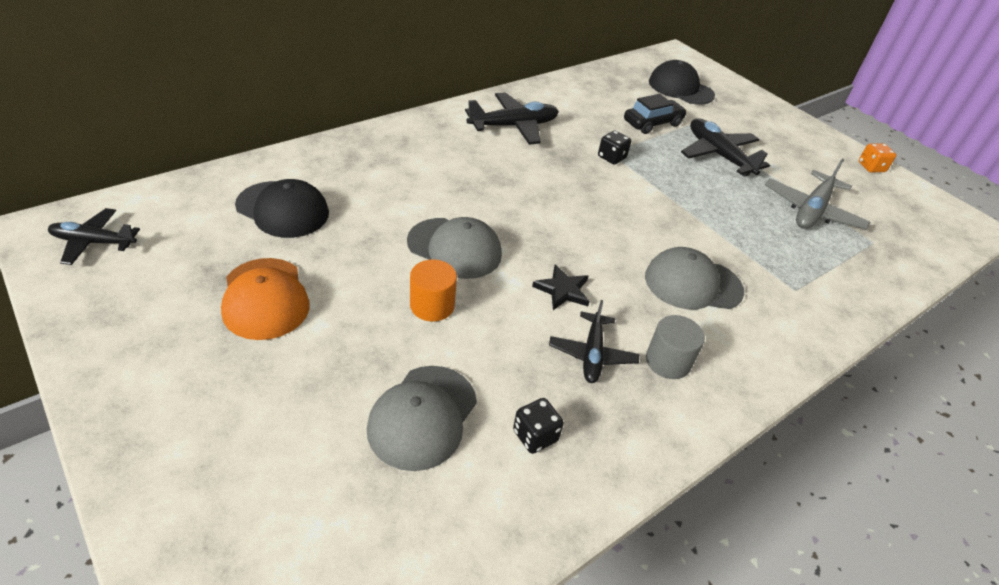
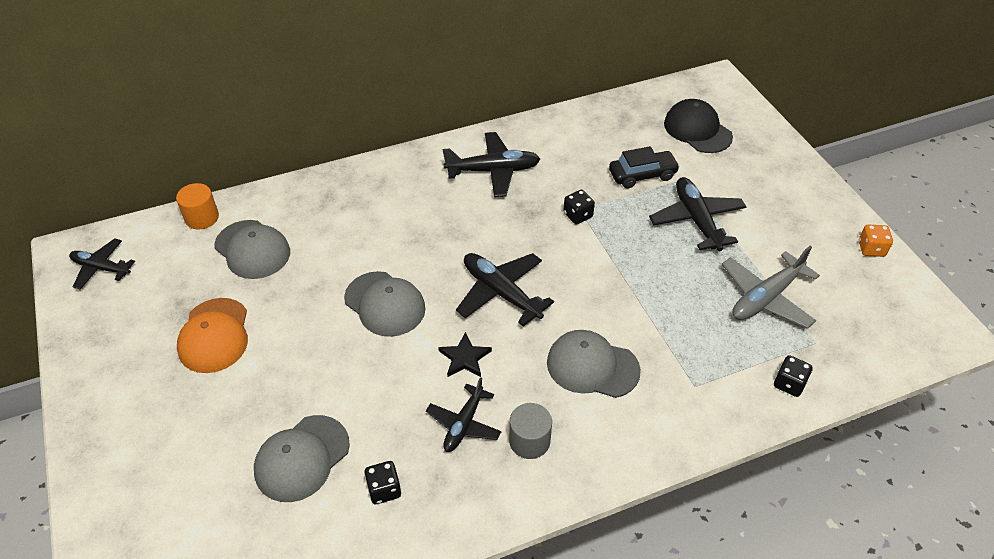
camera: 20 degrees right, 5 degrees up
black cap [235,179,329,238] -> grey cap [214,220,290,279]
orange cylinder [410,259,457,322] -> orange cylinder moved to [176,183,219,230]
none -> black plane [456,253,554,327]
none -> black dice [774,355,813,397]

